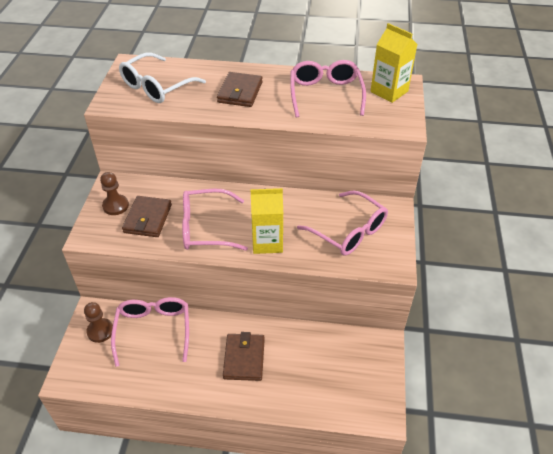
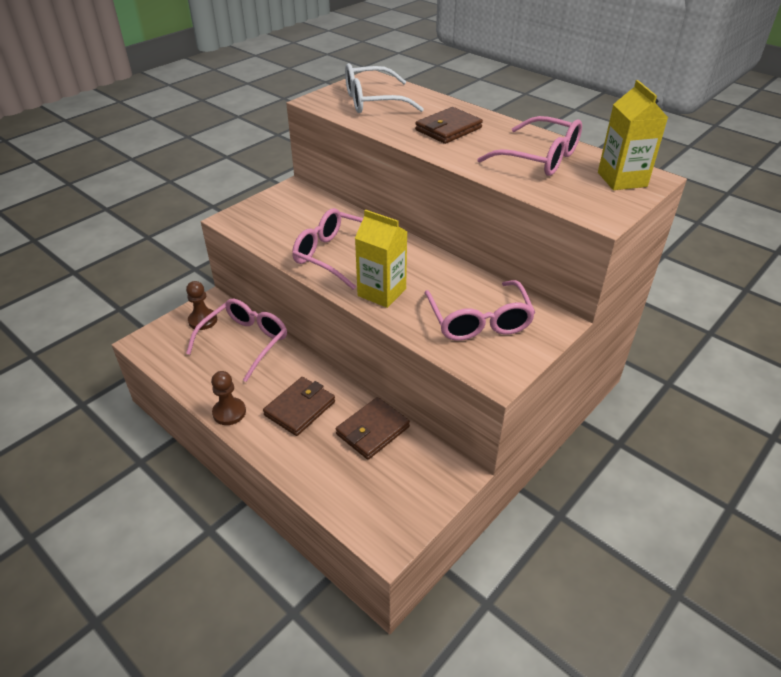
camera: 35 degrees right, 5 degrees down
brown pawn [100,172,129,215] -> brown pawn moved to [211,371,246,425]
brown wallet [122,196,172,237] -> brown wallet moved to [336,397,410,460]
pink glasses [290,60,366,118] -> pink glasses turned 90 degrees clockwise [477,116,582,176]

